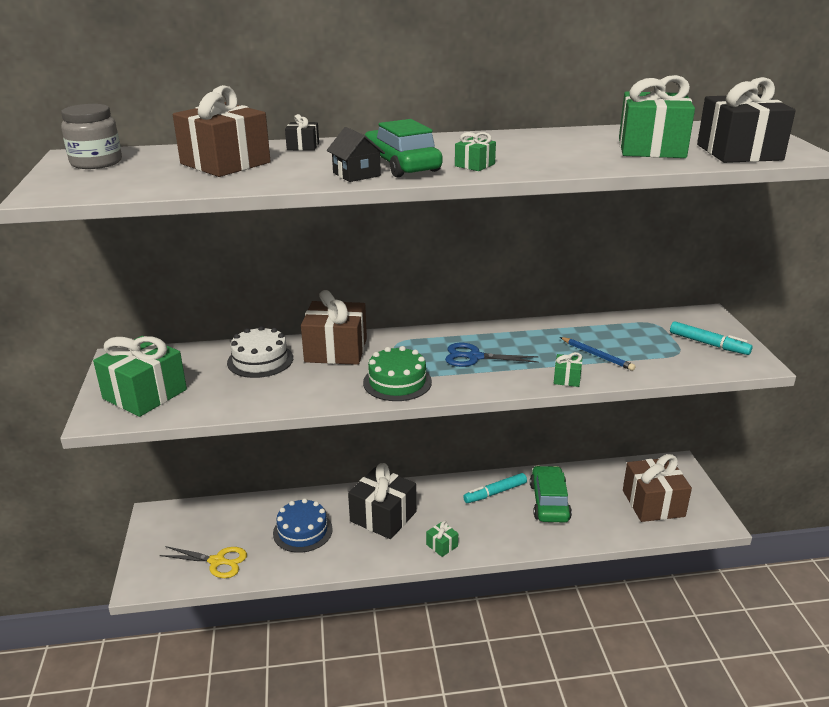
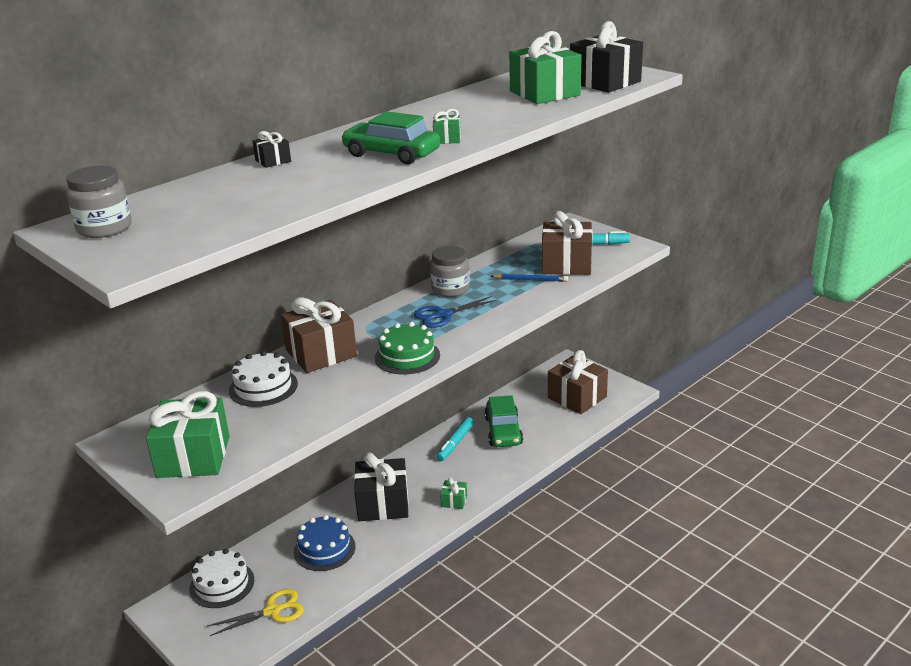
camera: 35 degrees left, 0 degrees up
brown gift [173,85,271,177] -> brown gift moved to [542,211,593,275]
black house [327,127,385,182] -> none
green car [530,466,572,523] -> green car turned 150 degrees counterclockwise [484,395,523,447]
green gift [554,352,582,387] -> none
none -> white cake [189,549,254,608]
none -> grey jar [430,246,470,297]

